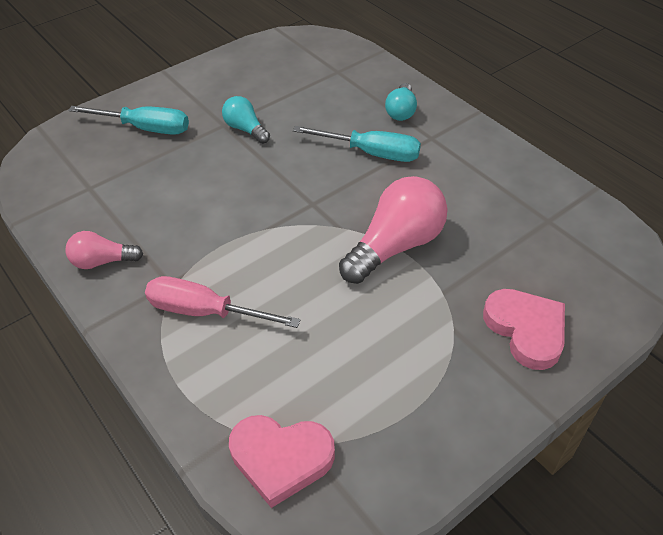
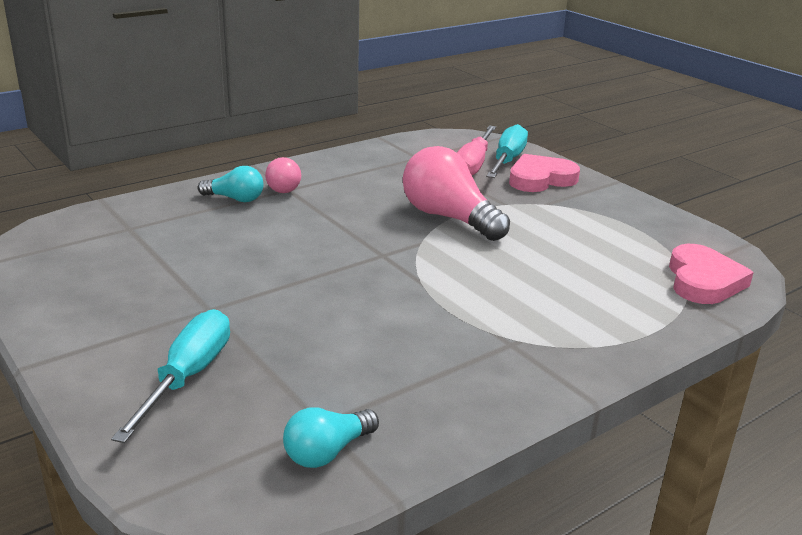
camera: 90 degrees left, 20 degrees down
pink light bulb [66,231,143,269] -> pink light bulb moved to [265,157,301,193]
pink screwdriver [145,276,301,328] -> pink screwdriver moved to [457,126,496,175]
turquoise light bulb [222,96,270,144] -> turquoise light bulb moved to [283,407,379,468]
turquoise screwdriver [293,126,421,162] -> turquoise screwdriver moved to [486,124,528,178]

